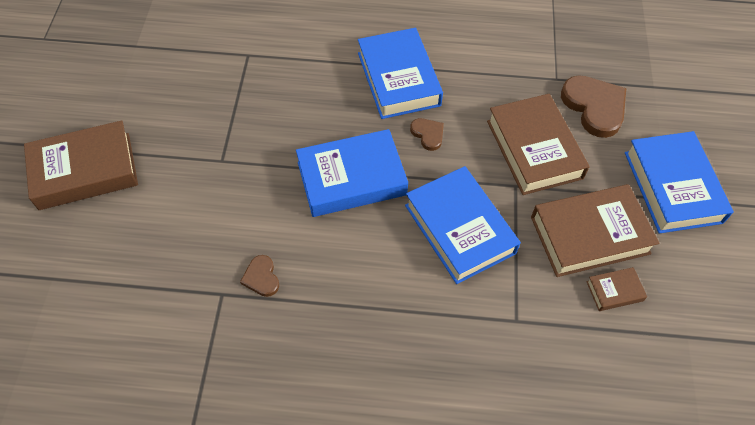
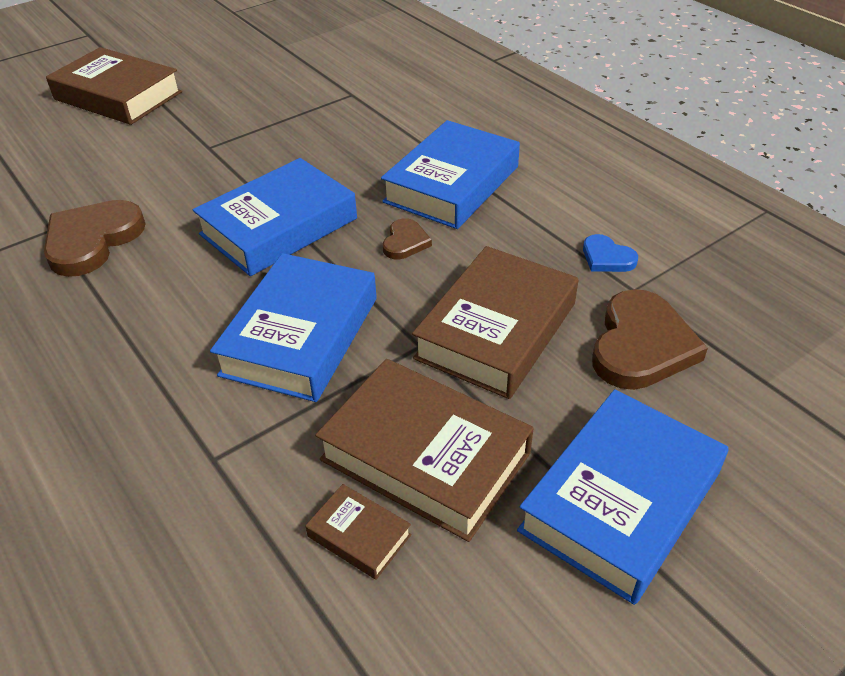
camera: 50 degrees right, 15 degrees down
brown heart [240,255,279,297] -> brown heart [44,200,146,277], size x1.94
blue book [296,129,408,217] -> blue book turned 75 degrees counterclockwise [193,158,357,276]
none -> blue heart [583,234,638,272]

